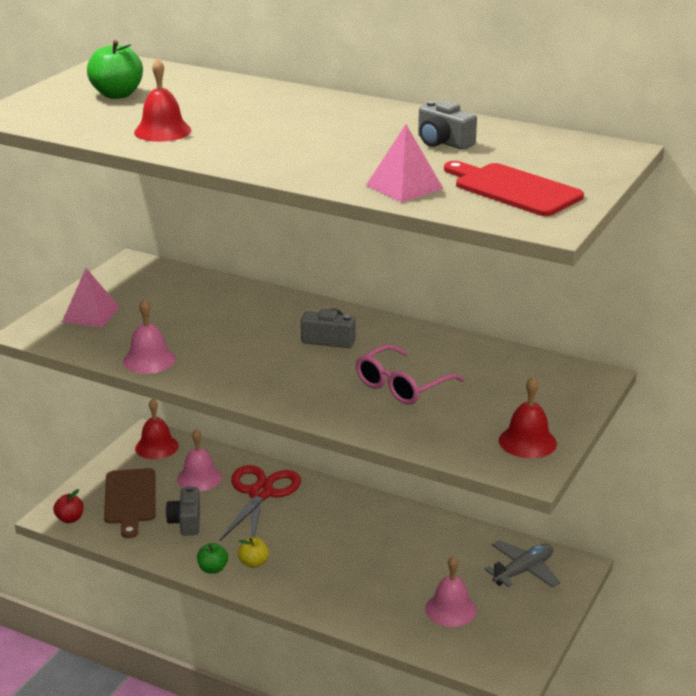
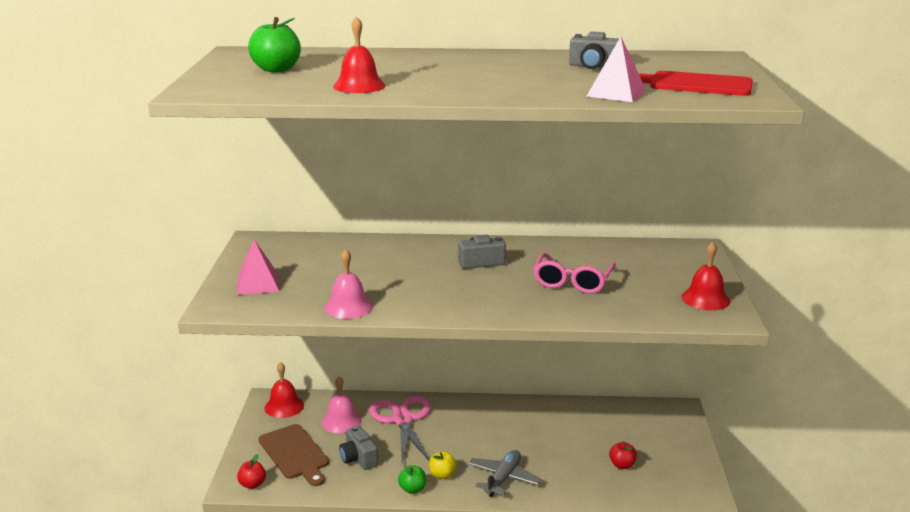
camera: 25 degrees left, 5 degrees down
red scissors [219,465,301,541] -> pink scissors [369,396,431,463]
pink bell [425,556,477,627] -> red apple [609,442,637,469]
grey plane [484,540,560,588] -> grey plane moved to [468,450,542,497]

